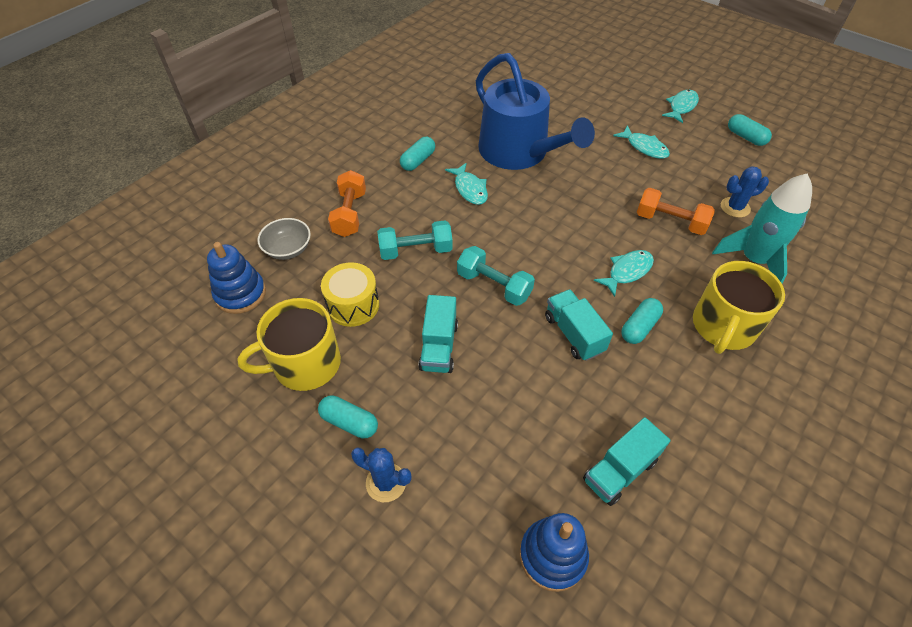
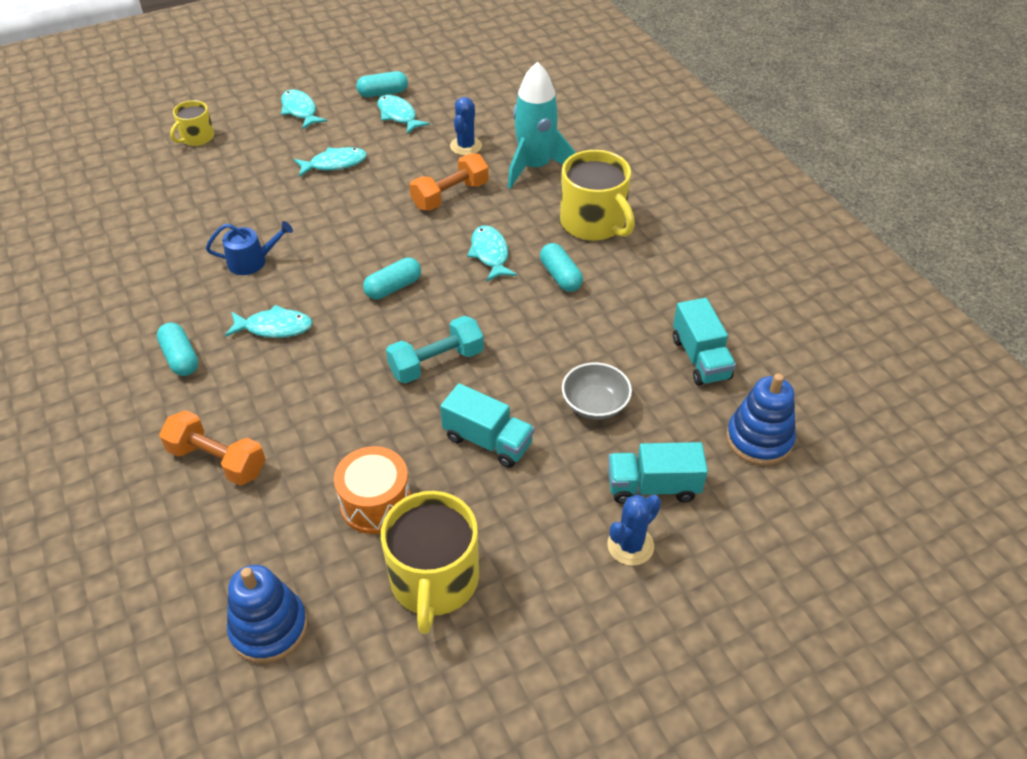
camera: 65 degrees left, 5 degrees down
grey bowl [257,218,311,260] -> grey bowl moved to [562,363,632,420]
turquoise capsule [318,395,378,438] -> turquoise capsule moved to [363,257,421,299]
yellow drum [321,262,379,327] -> orange drum [334,446,411,534]
turquoise dumbbell [377,220,453,260] -> none
blue watering can [476,53,595,170] -> blue watering can [206,221,293,275], size x0.41
turquoise truck [545,289,613,361] -> turquoise truck moved to [608,442,708,504]
none -> yellow mug [170,100,214,146]
none -> turquoise fish [377,95,430,134]

